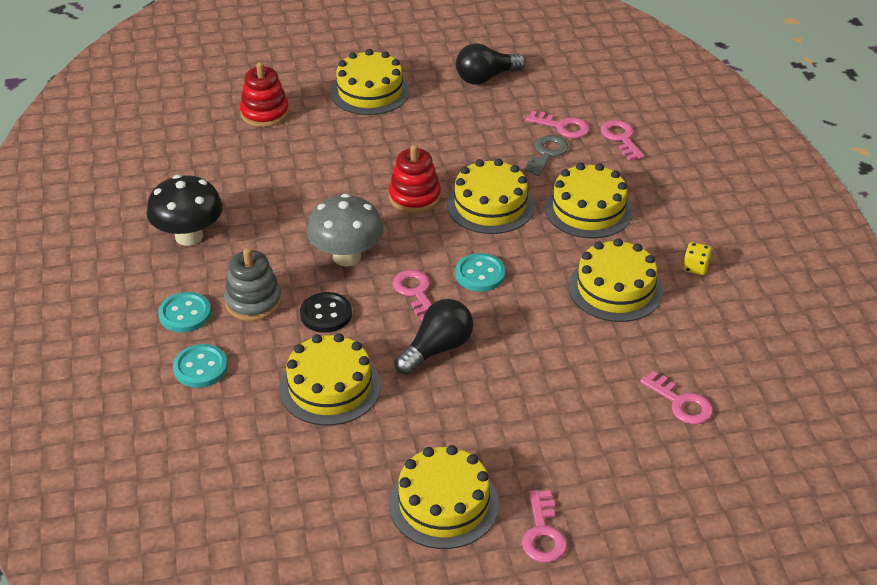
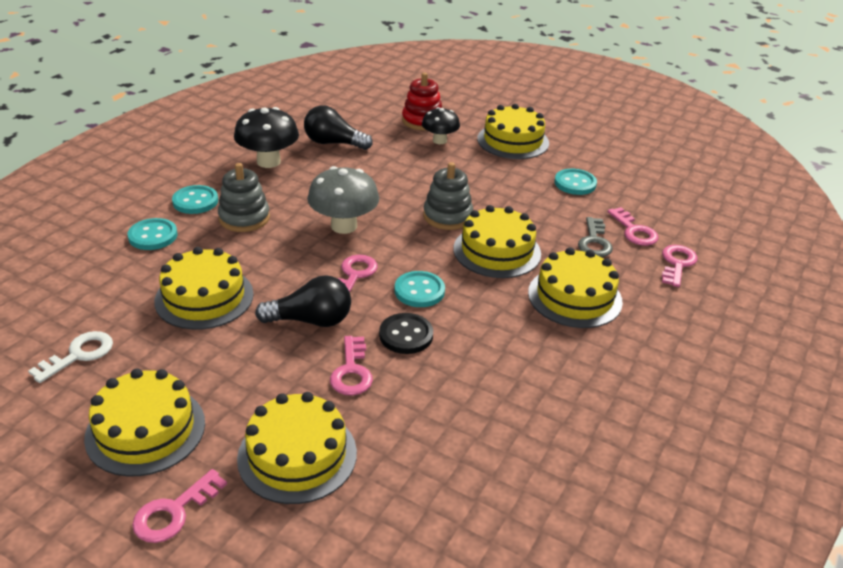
camera: 40 degrees right, 5 degrees down
black button [300,292,352,333] -> black button moved to [379,313,433,354]
red stacking toy [389,144,441,213] -> grey stacking toy [423,162,473,230]
black light bulb [456,43,526,84] -> black light bulb moved to [304,105,373,150]
grey key [525,135,569,176] -> grey key turned 120 degrees clockwise [578,217,613,257]
yellow cake [568,238,663,322] -> yellow cake moved to [237,392,357,504]
pink key [640,371,713,424] -> pink key moved to [330,336,373,396]
yellow dice [683,242,712,275] -> none
none -> white key [28,331,113,383]
none -> black mushroom [422,107,460,144]
none -> turquoise button [554,169,597,195]

